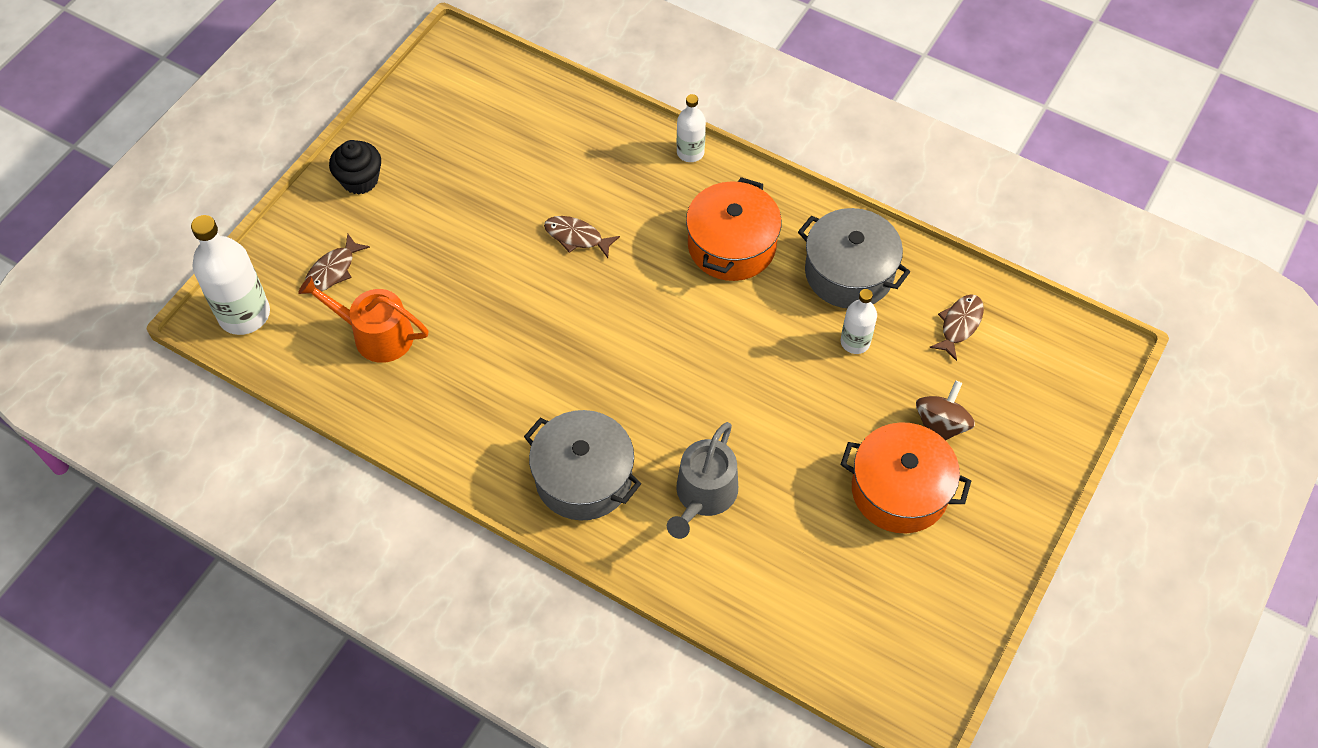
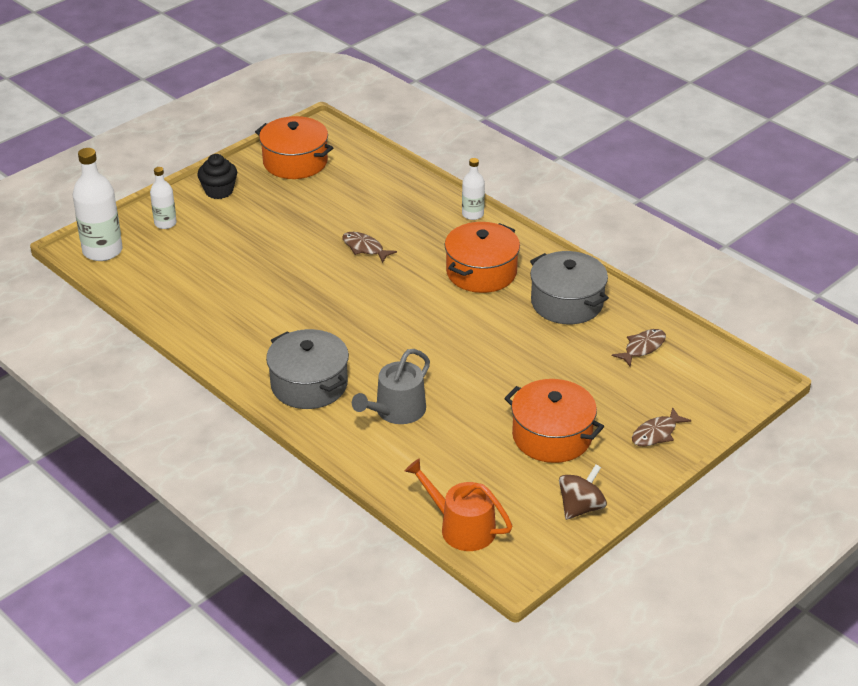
camera: 15 degrees right, 20 degrees down
orange watering can [298,276,429,363] -> orange watering can moved to [405,458,513,551]
brown fish [305,234,370,292] -> brown fish moved to [632,407,691,447]
white bottle [841,289,877,354] -> white bottle moved to [150,167,177,229]
brown spinning top [916,380,975,440] -> brown spinning top moved to [559,464,607,520]
none -> orange pot [255,116,334,179]

